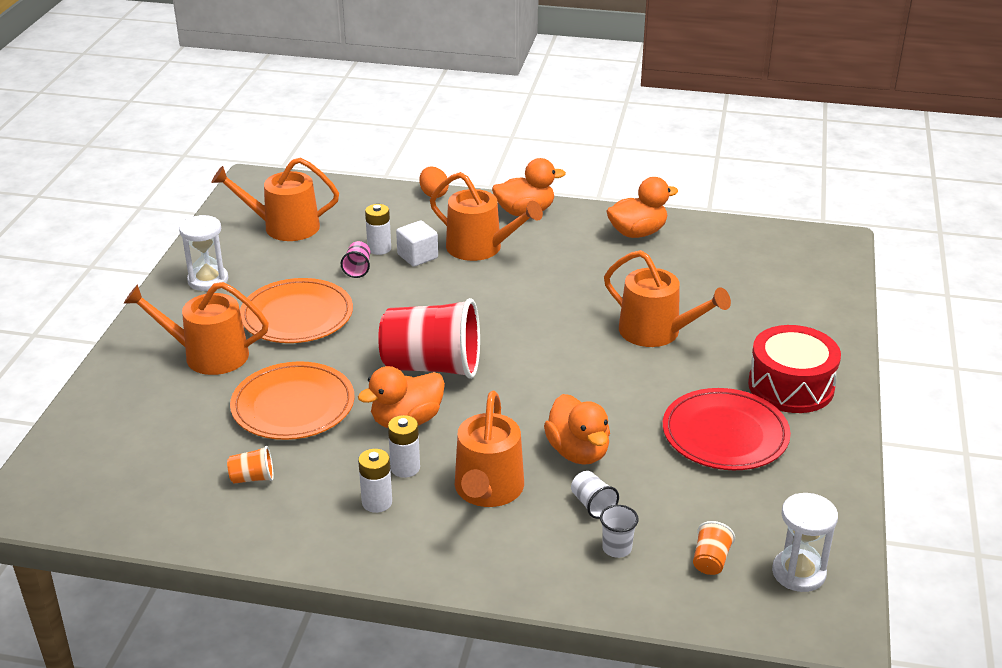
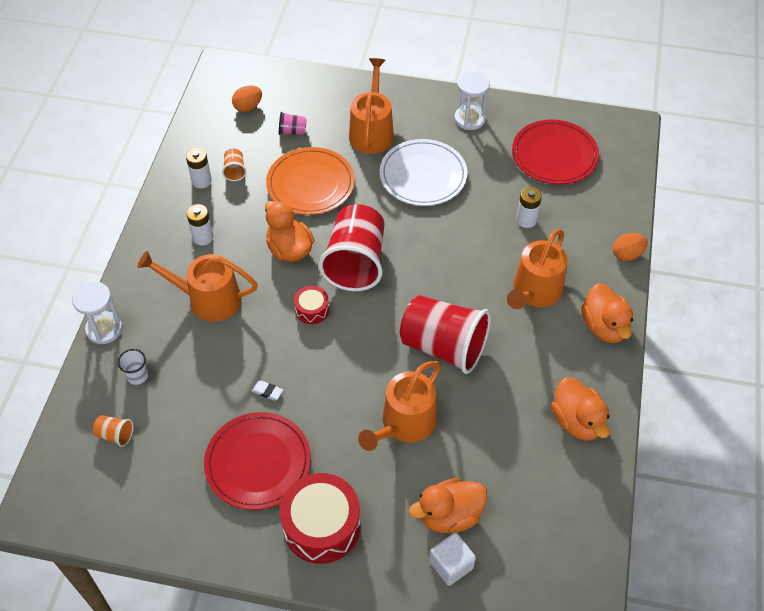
camera: 90 degrees right, 20 degrees up
orange watering can [211,158,339,241] -> red plate [512,119,599,185]
orange plate [240,278,353,343] -> white plate [380,139,468,206]
pink cup [341,241,370,278] -> pink cup moved to [279,112,307,135]
white battery [388,415,420,478] -> white battery moved to [186,148,212,189]
white cube [396,220,438,267] -> white cube moved to [429,533,476,586]
orange duck [544,394,610,465] -> orange duck moved to [409,478,487,533]
white cup [571,471,619,519] -> none
white hourglass [772,493,838,592] -> white hourglass moved to [72,281,123,344]
none -> orange egg [232,86,262,112]
none -> white eraser [252,380,283,401]
none -> red drum [294,286,329,324]
none -> red cup [400,295,491,374]

